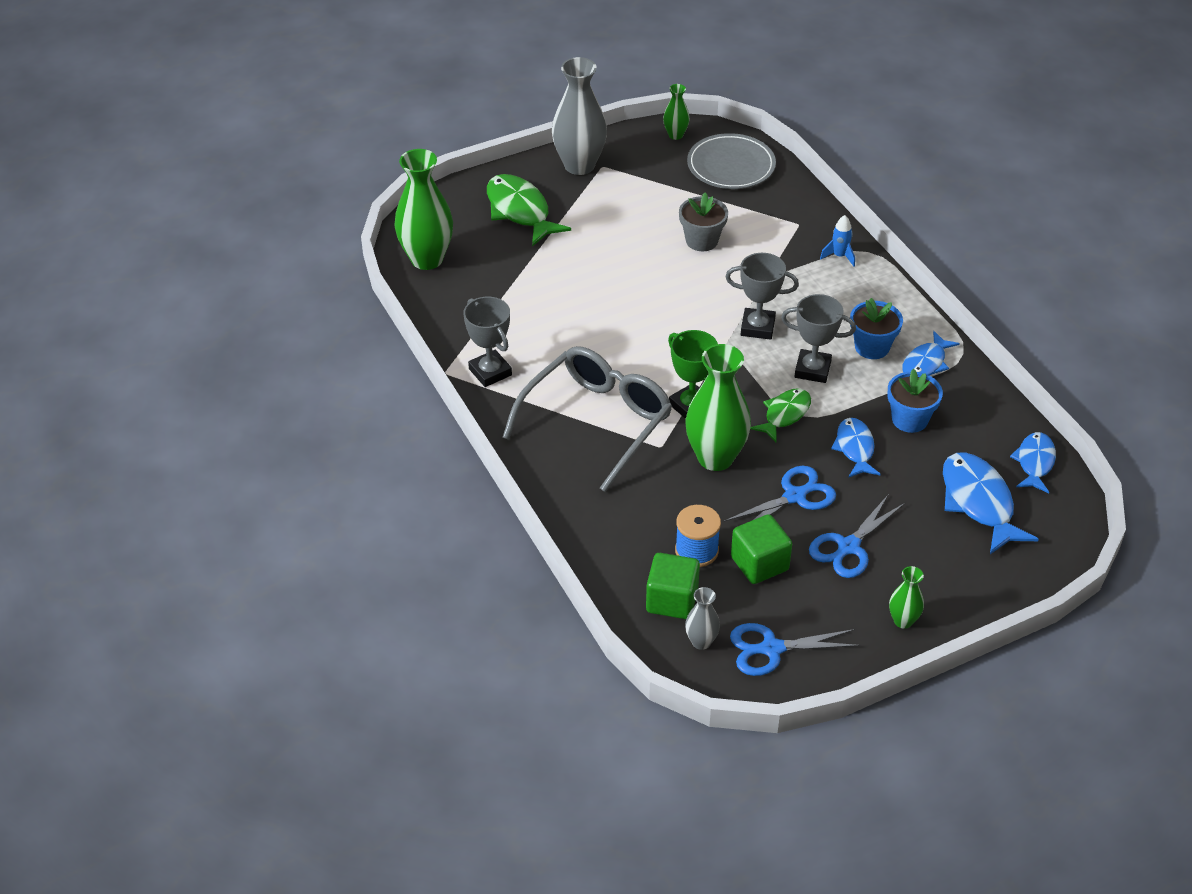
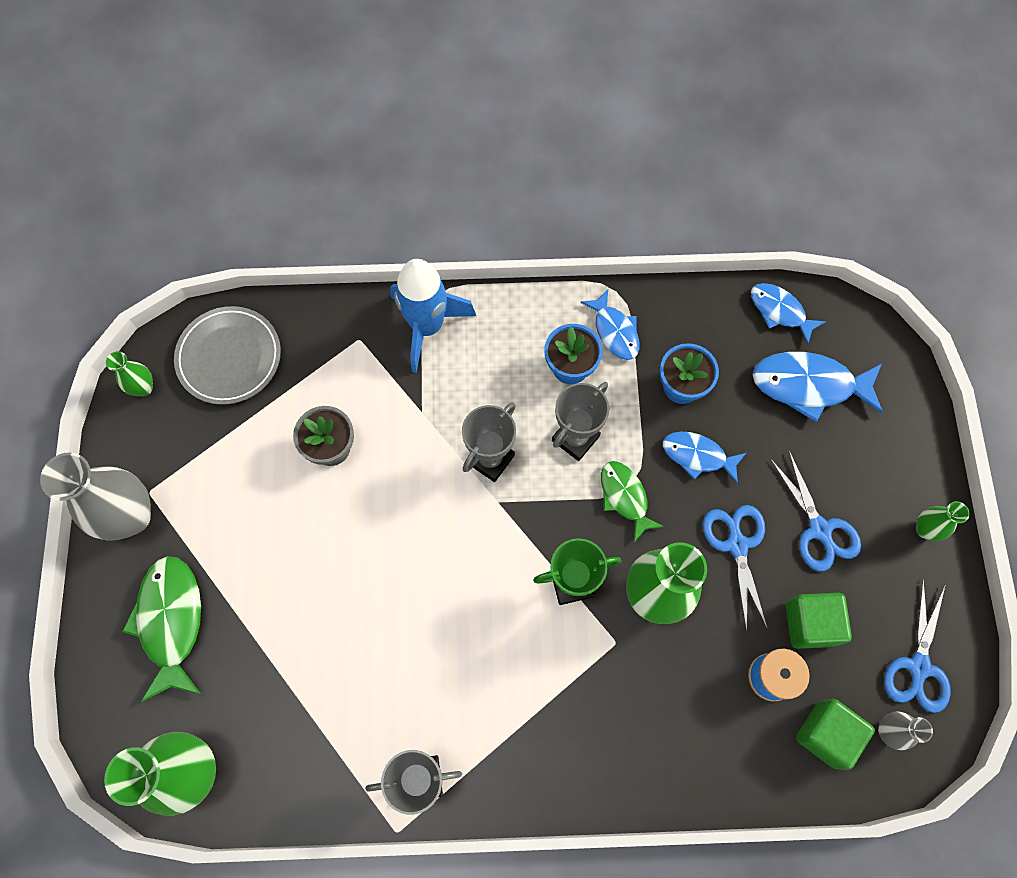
camera: 65 degrees left, 25 degrees up
green fish [487,174,571,246] -> green fish turned 90 degrees clockwise [122,556,201,702]
grey glasses [502,346,672,492] -> none
blue rocket [820,215,855,266] -> blue rocket [390,259,476,373], size x2.23

